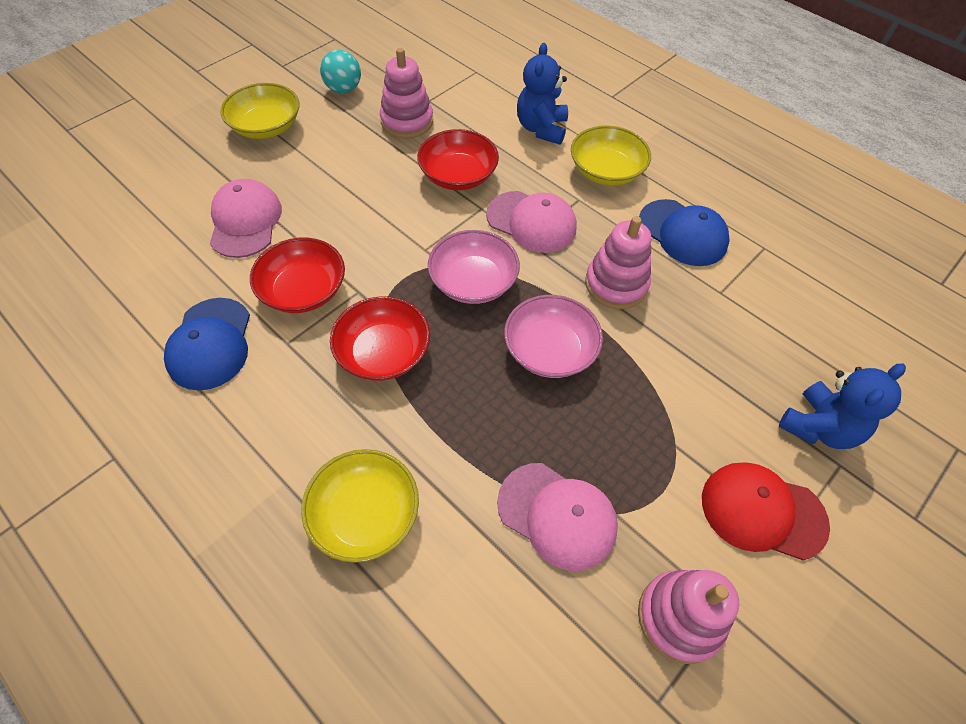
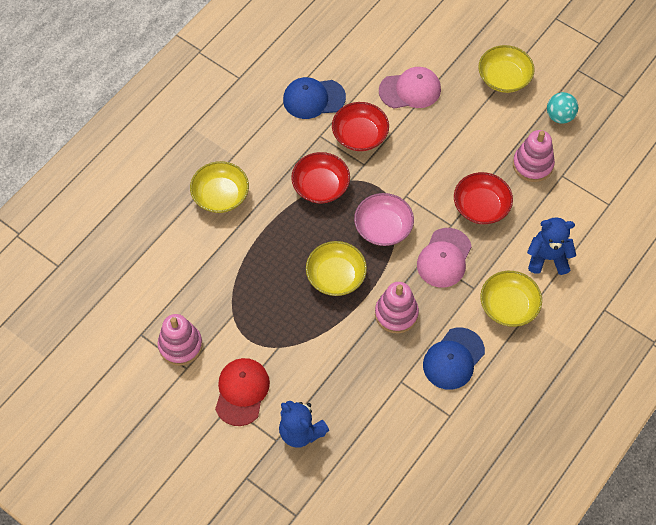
camera: 85 degrees right, 5 degrees up
pink cap [497,463,618,571] -> none
pink bowl [504,295,603,378] -> yellow bowl [306,241,367,296]

